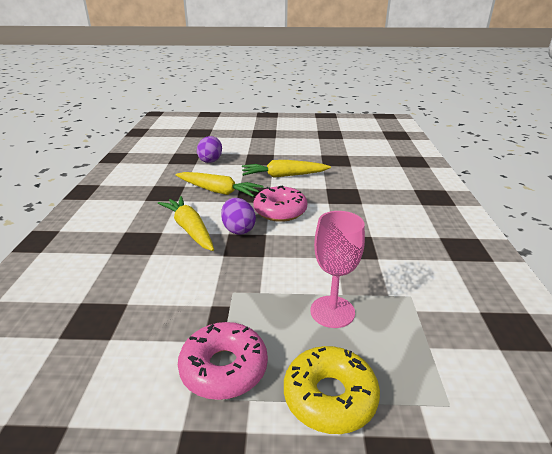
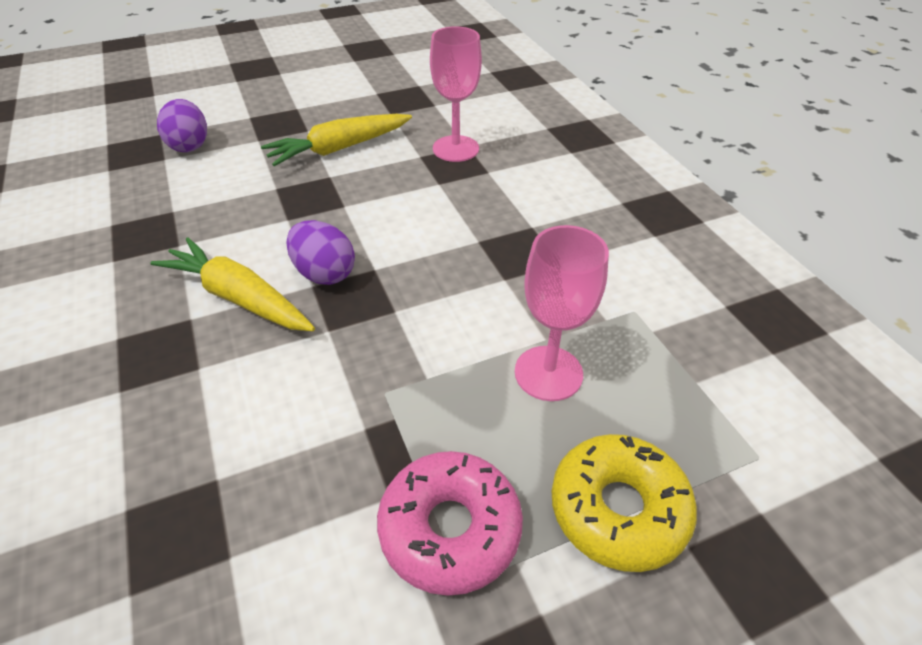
camera: 25 degrees left, 15 degrees up
yellow carrot [176,172,263,197] -> none
pink donut [254,186,307,222] -> none
none -> pink goblet [430,26,482,162]

